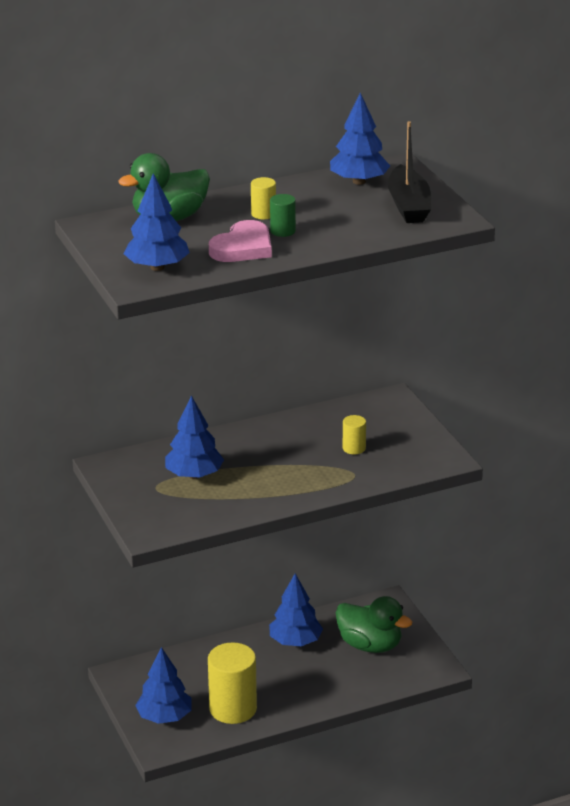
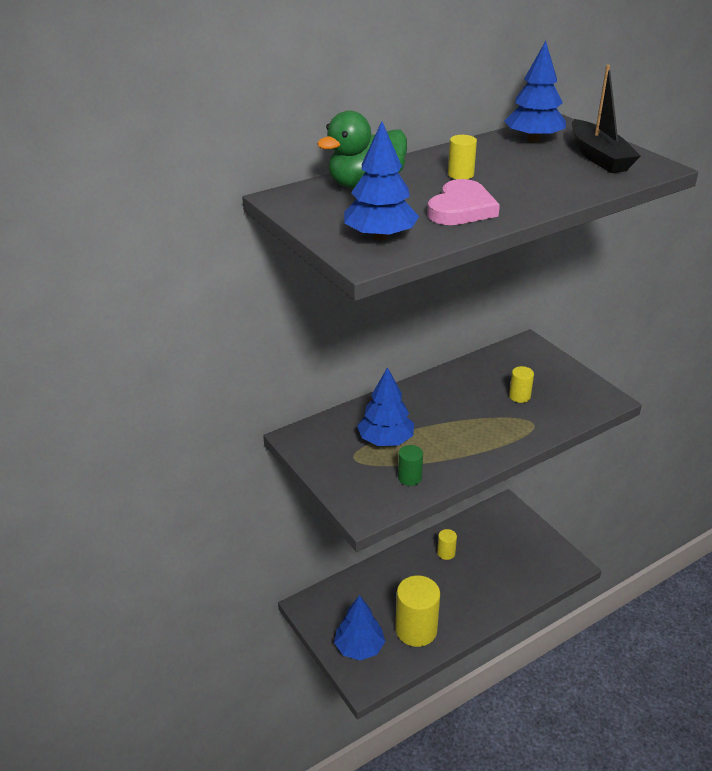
camera: 10 degrees left, 5 degrees up
blue tree [269,573,323,646] -> yellow cylinder [437,529,457,560]
green cylinder [270,194,296,237] -> green cylinder moved to [398,445,423,486]
green duck [336,596,412,653] -> none

